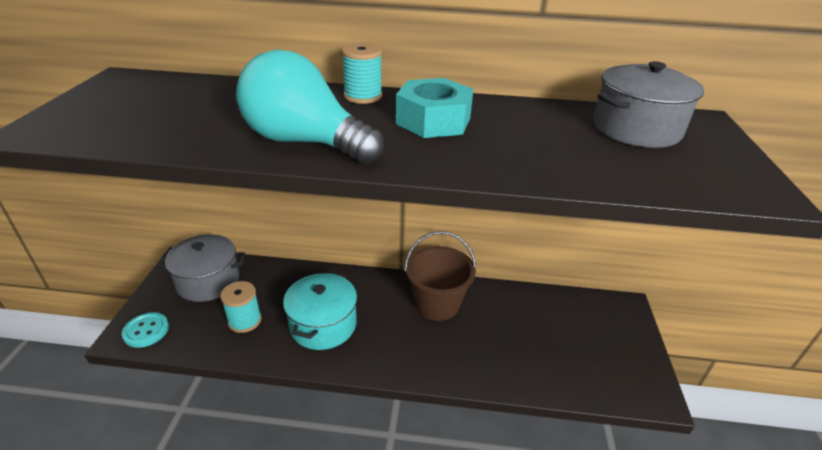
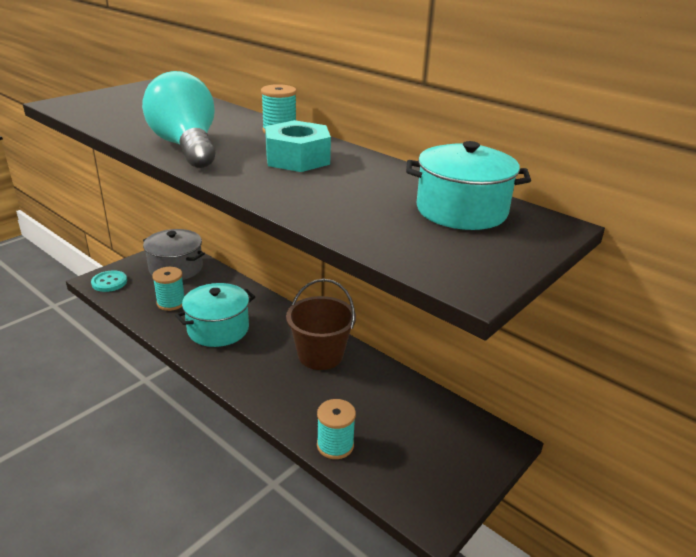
camera: 35 degrees right, 5 degrees down
grey pot [593,61,704,148] -> turquoise pot [406,141,531,230]
none -> turquoise spool [317,399,356,459]

